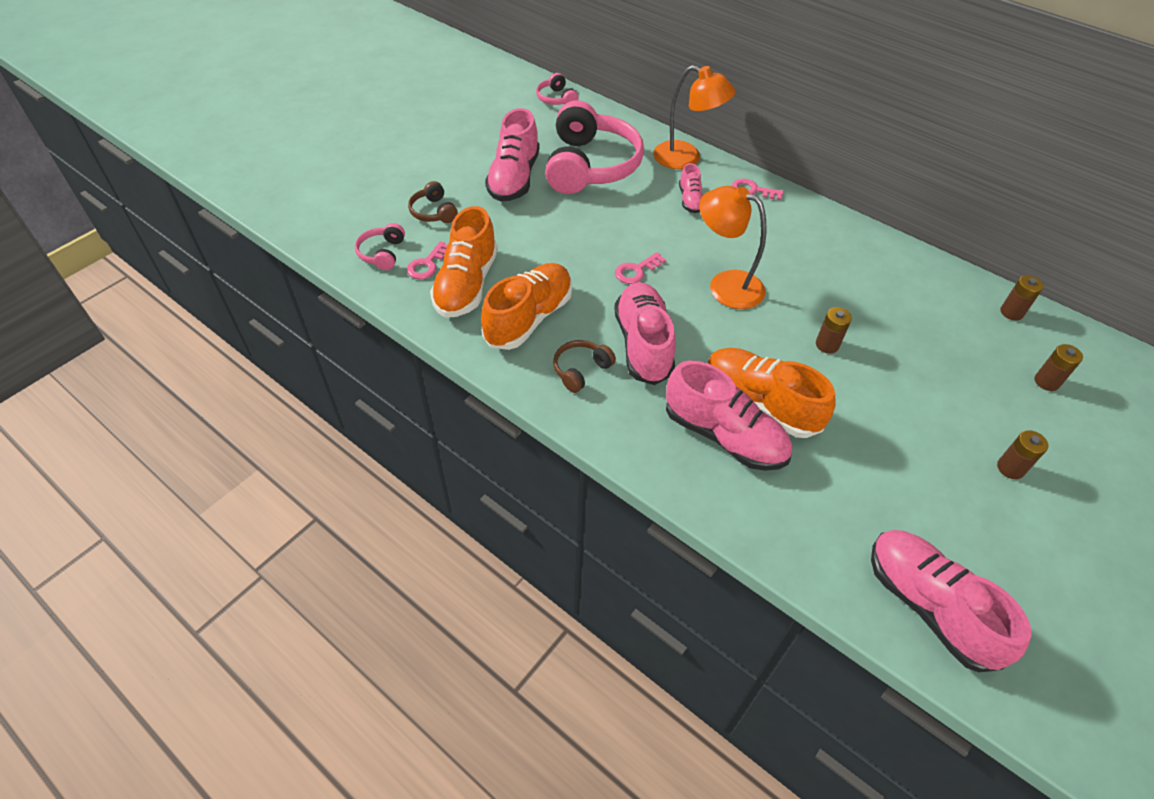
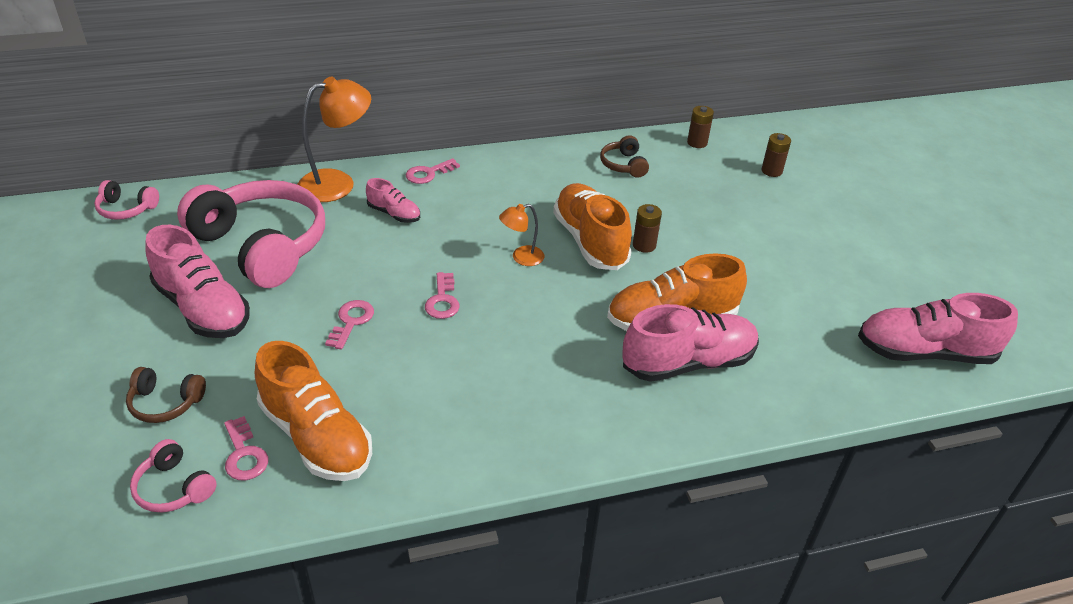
camera: 55 degrees left, 10 degrees down
orange shoe [481,263,572,350] -> orange shoe moved to [553,183,632,270]
brown headphones [553,340,616,393] -> brown headphones moved to [600,135,649,178]
pink shoe [614,282,676,385] -> none
orange lamp [699,186,766,309] -> orange lamp [499,204,544,266], size x0.53
brown battery [997,430,1048,479] -> none
none -> pink key [325,300,374,350]

